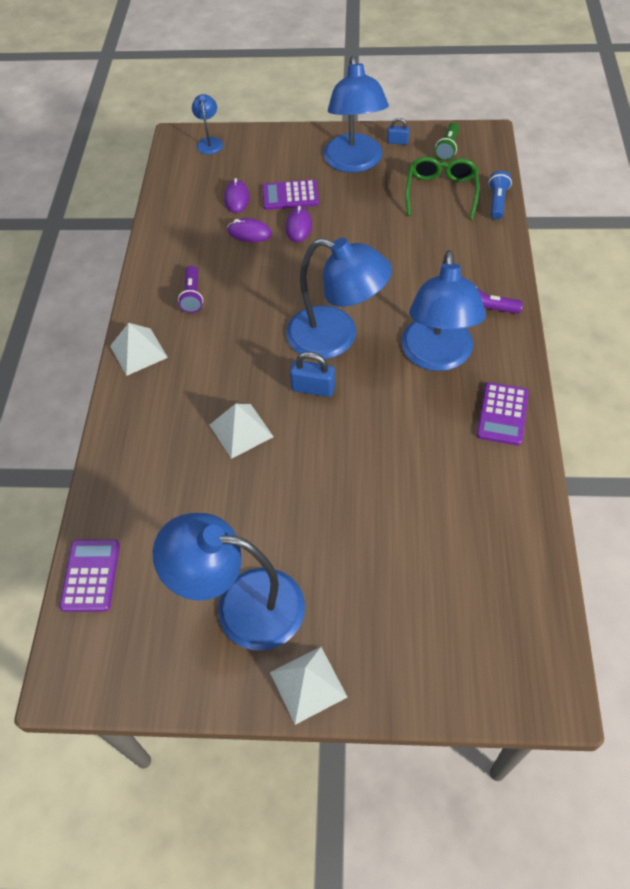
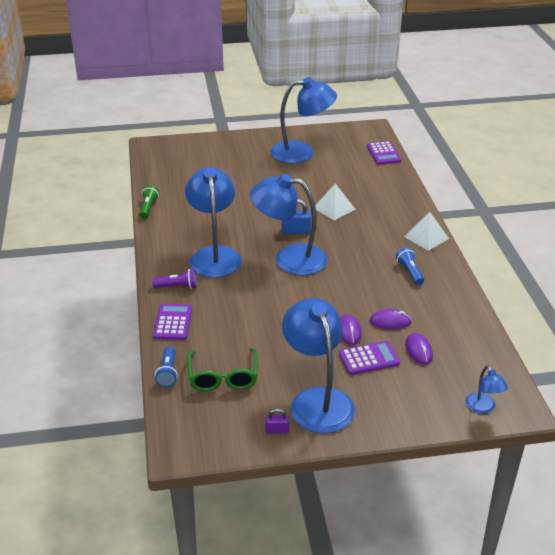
camera: 165 degrees right, 20 degrees down
purple flashlight [178,266,203,313] -> blue flashlight [396,247,424,285]
white pyramid [270,647,347,725] -> none
blue padlock [387,118,409,145] -> purple padlock [265,408,289,434]
green flashlight [435,123,459,161] -> green flashlight moved to [139,185,159,219]
purple calculator [477,382,529,446] -> purple calculator moved to [153,304,192,340]

